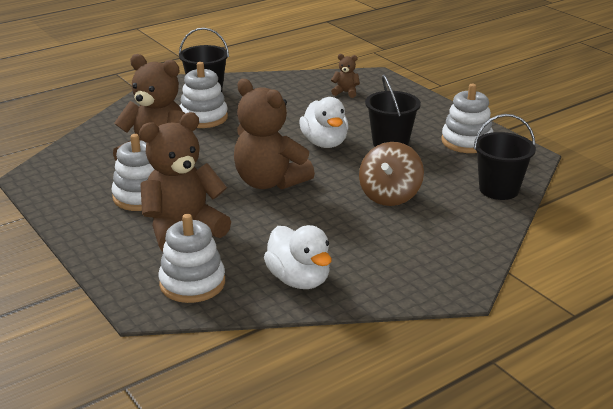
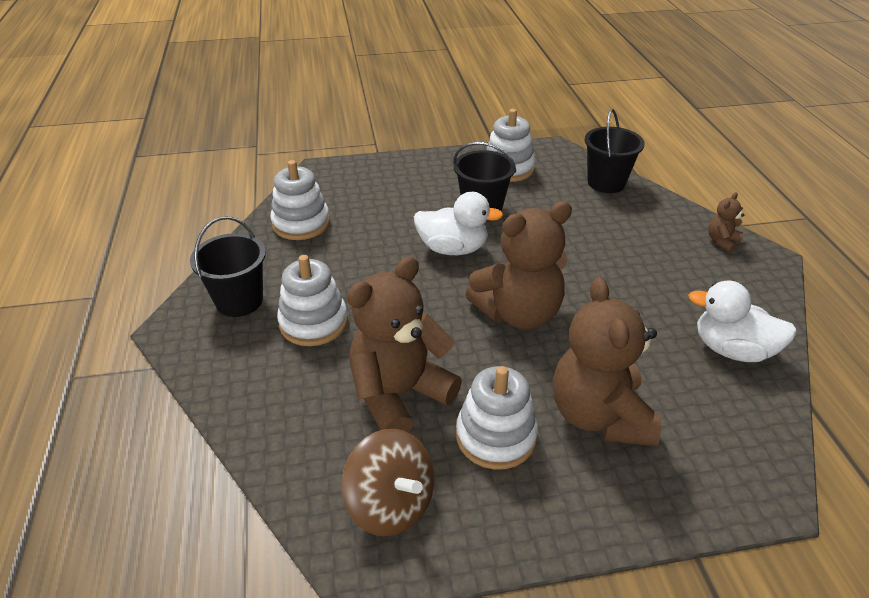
camera: 65 degrees left, 10 degrees up
white stacking toy [159,214,225,303] -> white stacking toy moved to [270,160,330,240]
white duck [264,225,332,289] -> white duck turned 150 degrees counterclockwise [688,280,797,362]
brown teddy bear [331,54,360,98] -> brown teddy bear moved to [708,192,744,253]
brown spinning top [359,142,424,206] -> brown spinning top moved to [342,429,434,536]

